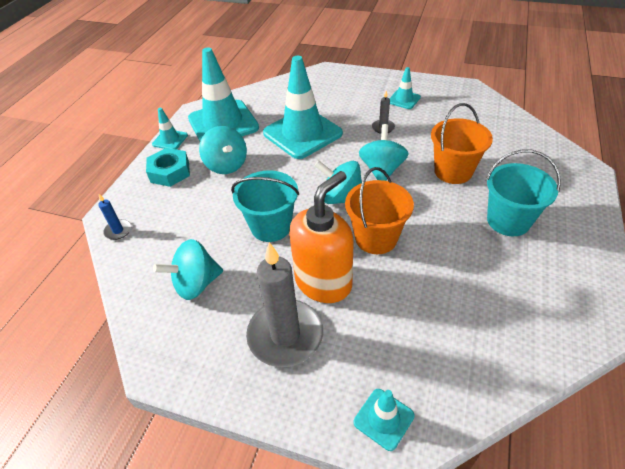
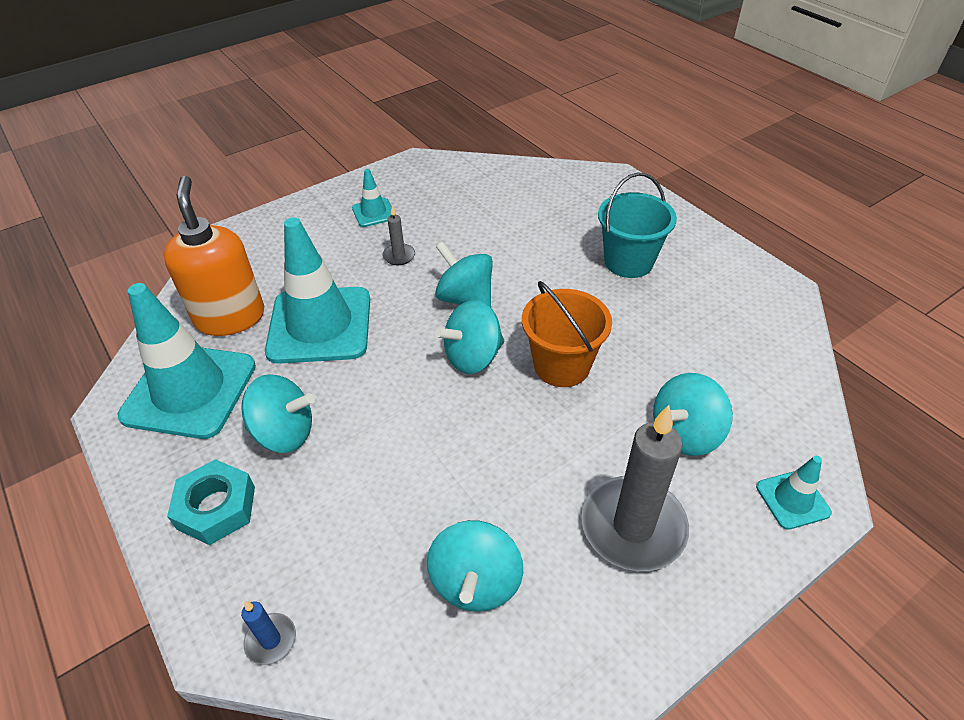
camera: 55 degrees left, 0 degrees up
turquoise traffic cone [152,108,188,149] -> none
turquoise bucket [231,170,299,242] -> none
orange soap dispenser [289,171,354,303] -> orange soap dispenser moved to [163,176,264,336]
orange bucket [431,103,493,184] -> none
none -> turquoise spinning top [653,373,733,456]

